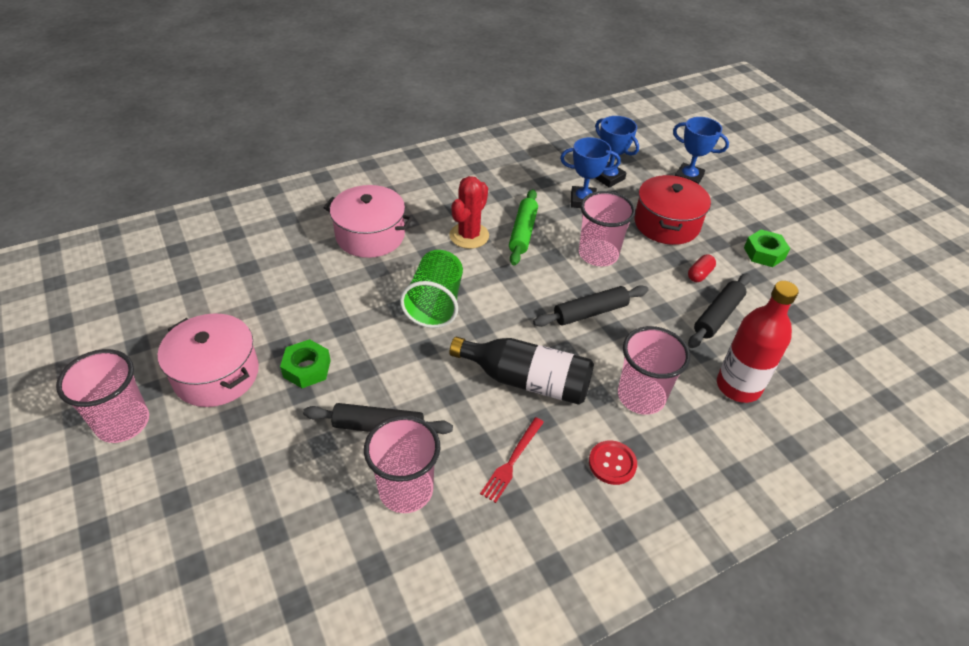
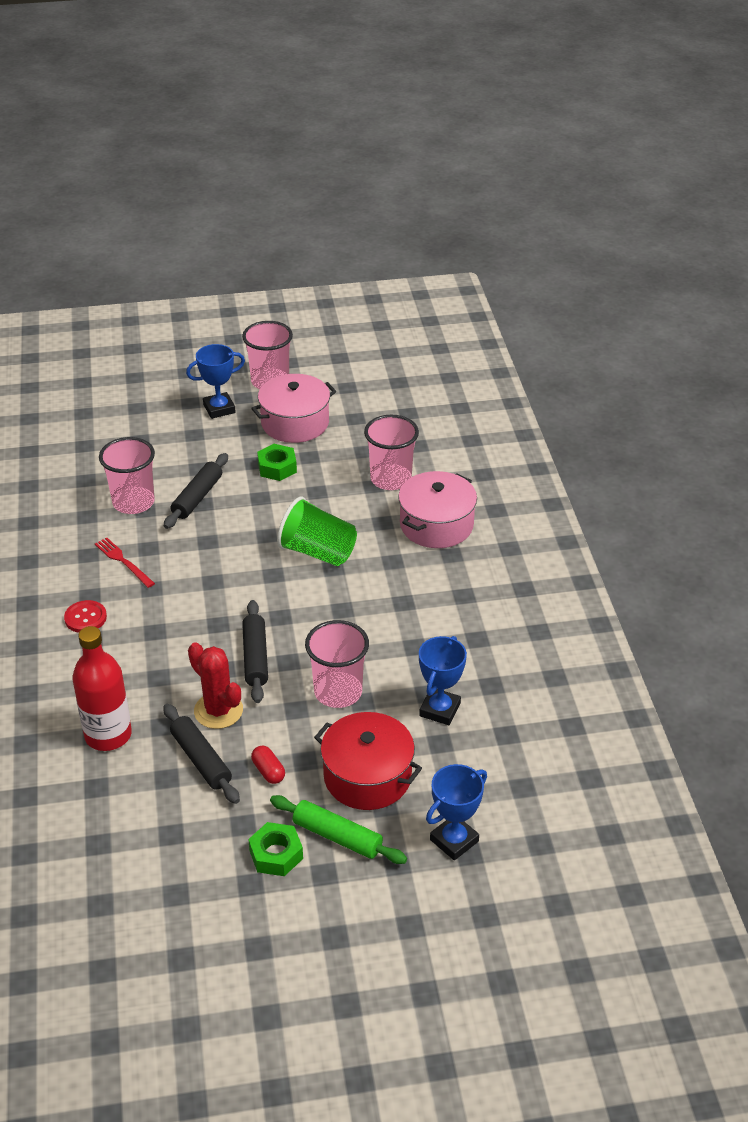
camera: 110 degrees right, 5 degrees down
red cactus [449,176,489,249] -> red cactus moved to [188,642,243,729]
black bottle [449,337,594,405] -> none
green rolling pin [509,189,538,266] -> green rolling pin moved to [270,795,407,864]
blue trophy [595,116,639,188] -> blue trophy moved to [186,344,245,419]
pink cup [618,326,690,415] -> pink cup moved to [364,415,419,490]

